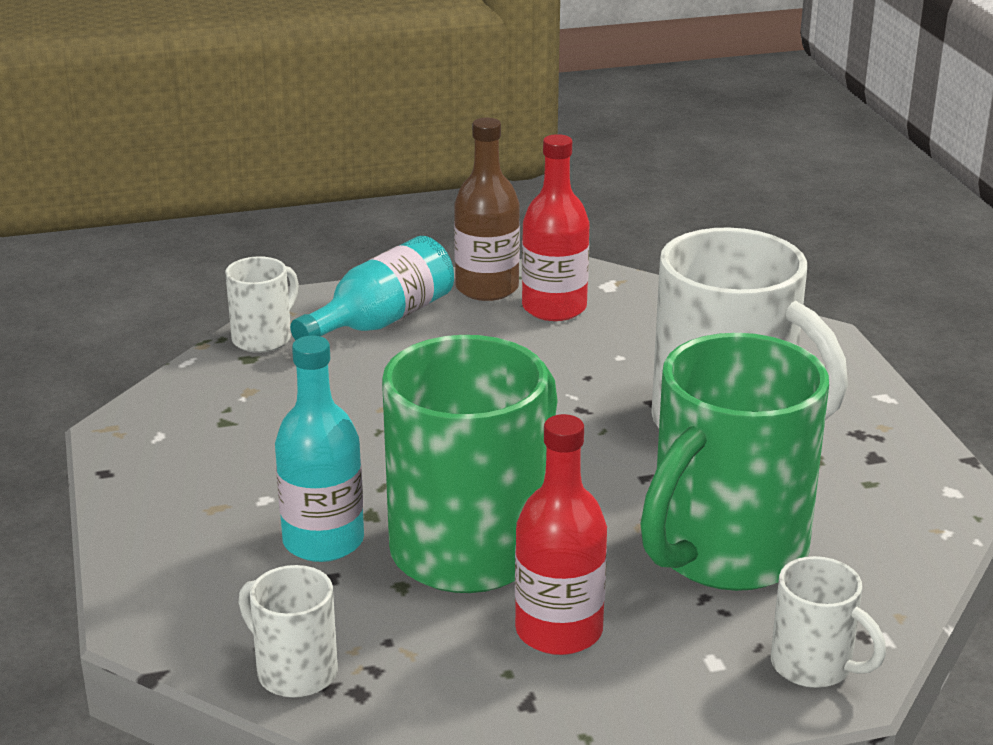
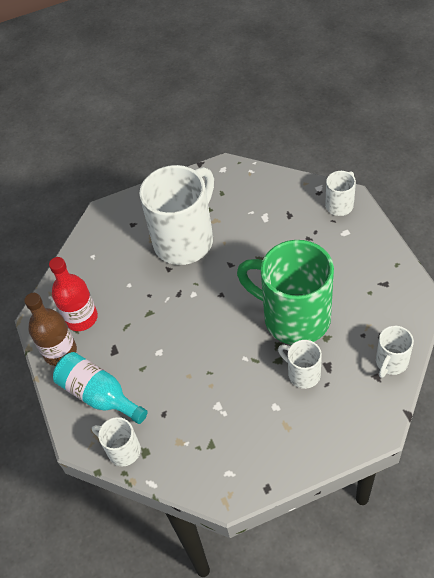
camera: 90 degrees left, 25 degrees up
turquoise bottle [275,336,364,562] -> white mug [278,340,322,389]
red bottle [515,414,607,655] -> none
green mug [640,333,829,591] -> none

